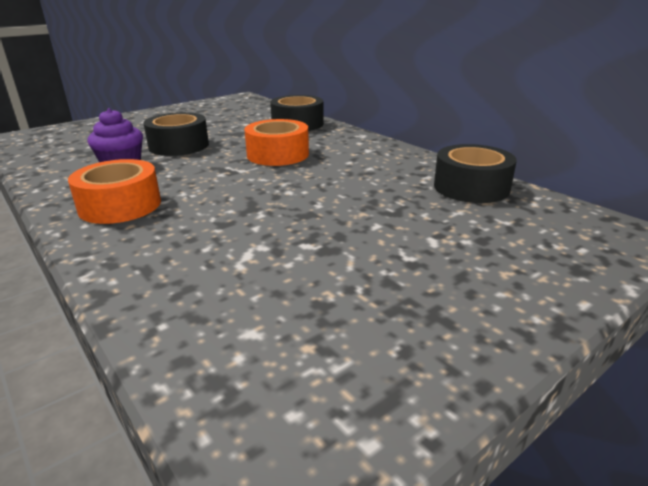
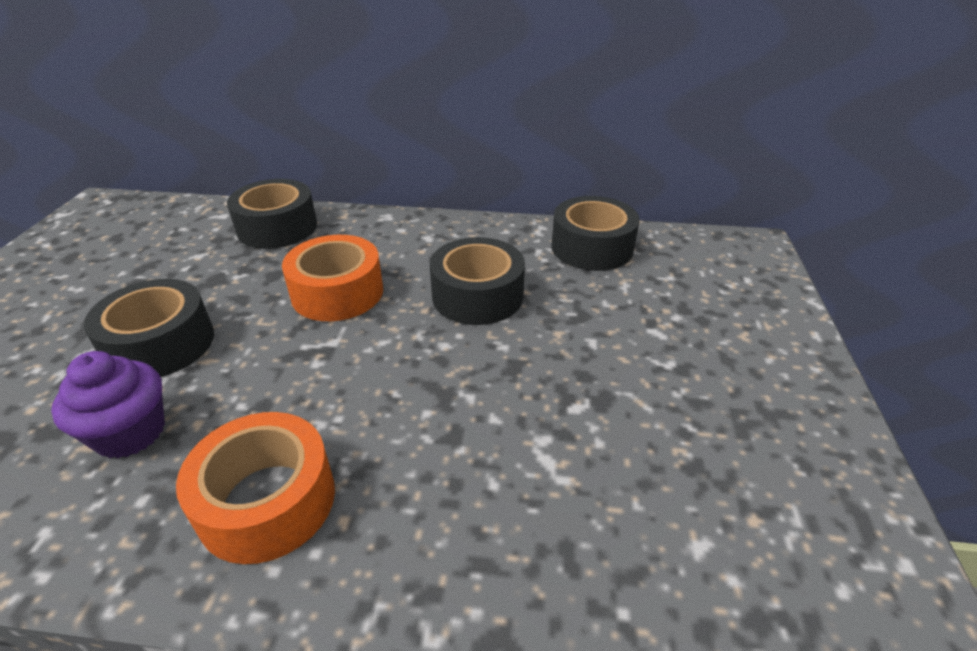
camera: 45 degrees left, 10 degrees up
none -> black tape [430,237,525,325]

